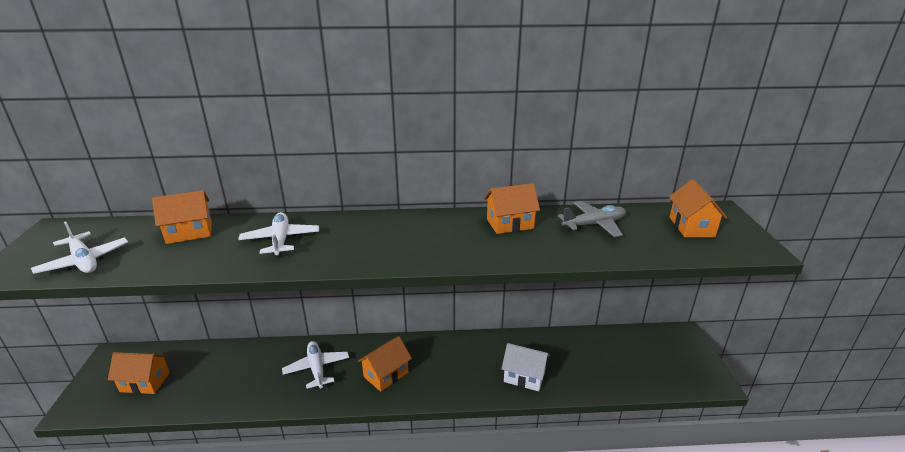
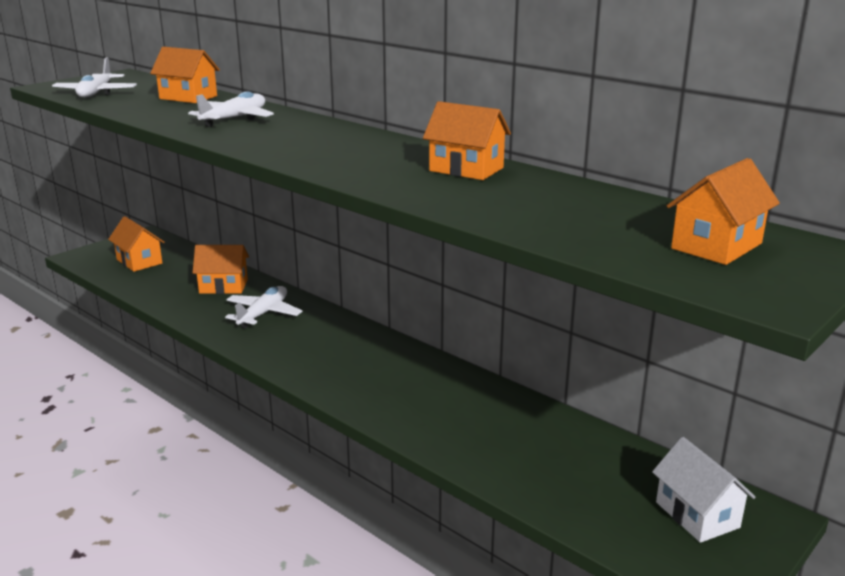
camera: 45 degrees right, 5 degrees down
orange house [358,336,412,392] -> orange house moved to [193,245,249,294]
white house [502,343,550,391] -> white house moved to [652,437,755,543]
grey plane [558,201,626,237] -> none

